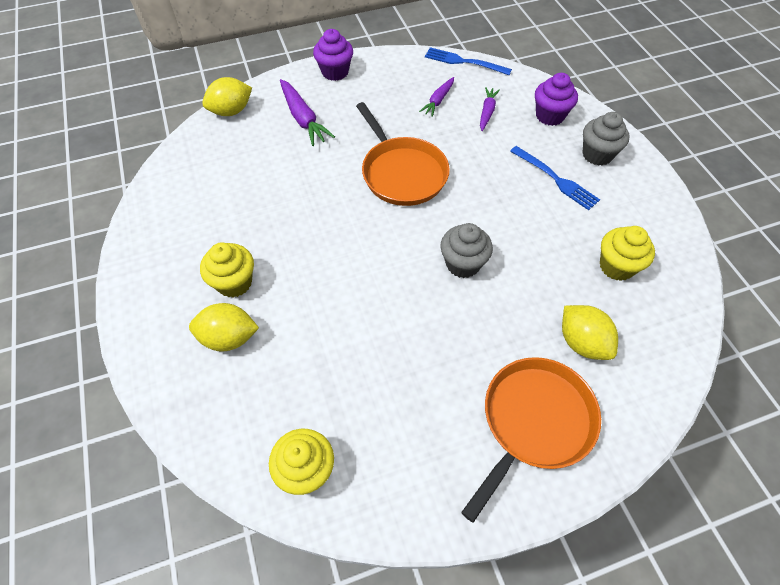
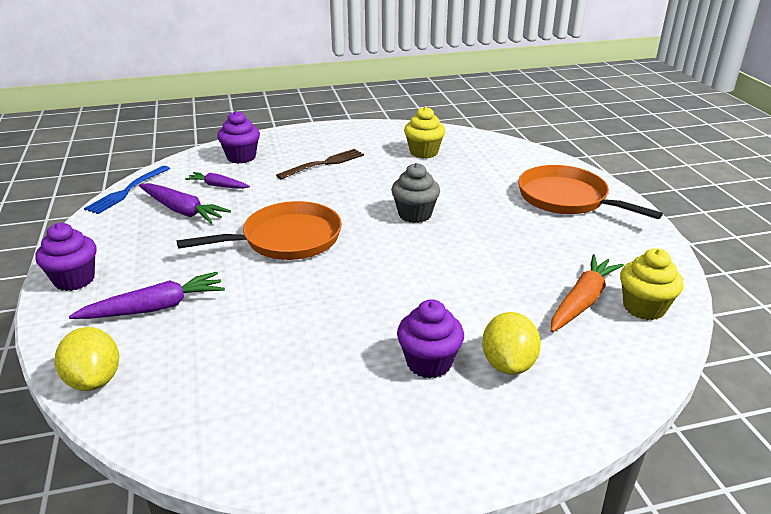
camera: 85 degrees left, 25 degrees down
yellow cupcake [200,242,254,297] -> purple cupcake [397,299,464,379]
purple carrot [419,77,454,117] -> purple carrot [139,183,231,224], size x1.60
blue fork [510,146,600,210] -> brown fork [276,149,364,179]
yellow lemon [562,305,618,360] -> none
grey cupcake [582,112,630,166] -> none
none -> orange carrot [551,254,624,332]

